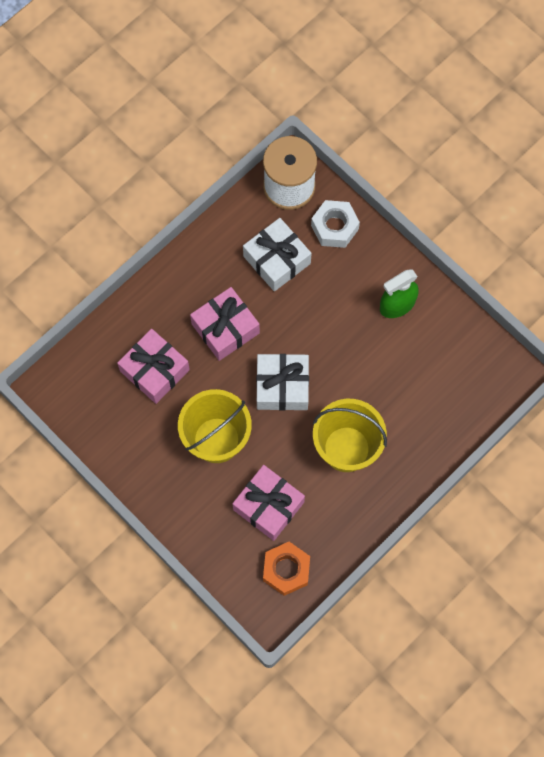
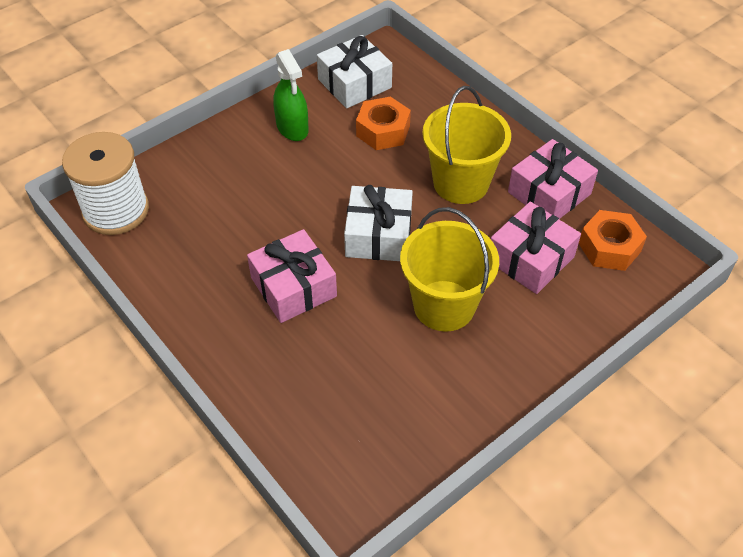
camera: 85 degrees left, 20 degrees down
pink gift [117,329,190,404] -> pink gift moved to [508,139,598,219]
white gift [243,218,312,292] -> white gift moved to [317,35,392,108]
white nut [311,200,360,248] -> none
none -> orange nut [356,96,411,150]

